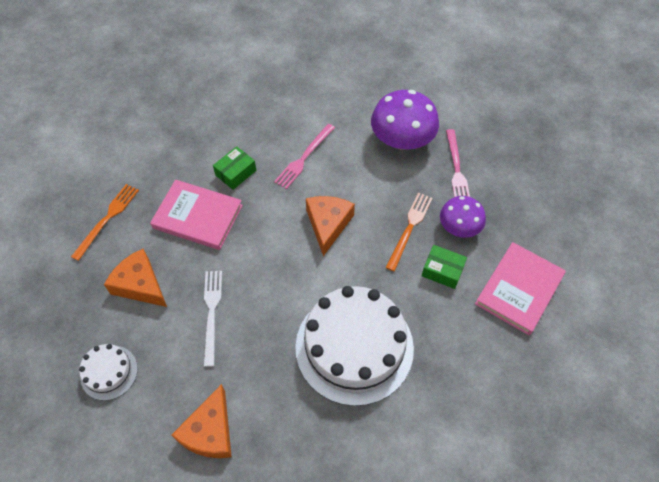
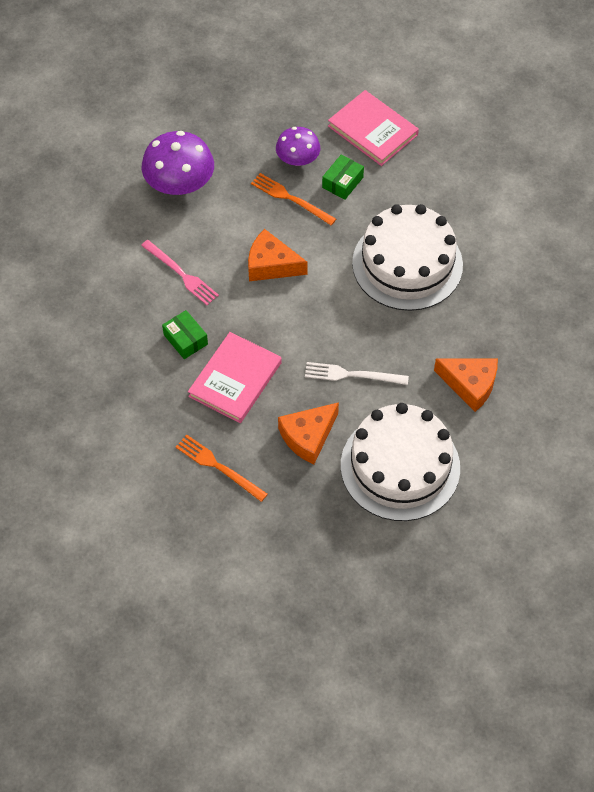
camera: 80 degrees left, 0 degrees up
white cake [79,344,138,401] -> white cake [341,403,460,521], size x2.14
pink fork [446,129,470,197] -> none

